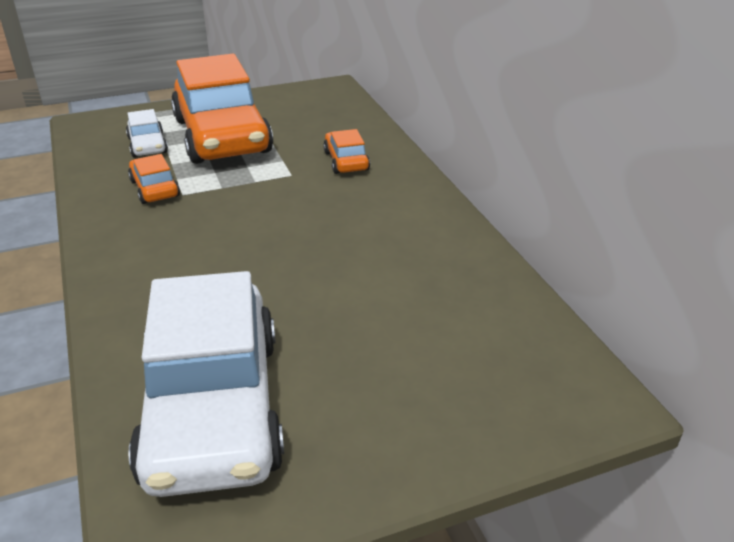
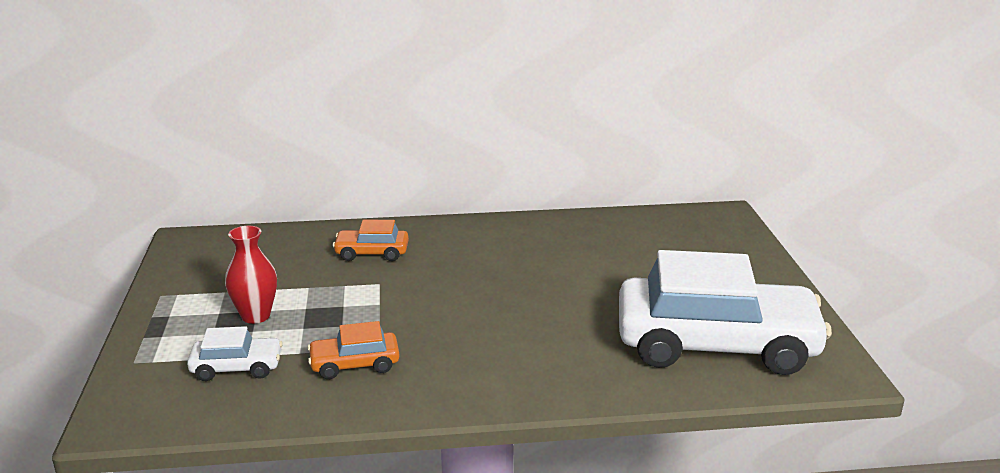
camera: 75 degrees left, 10 degrees down
orange car [171,54,273,164] -> red vase [225,226,277,324]

